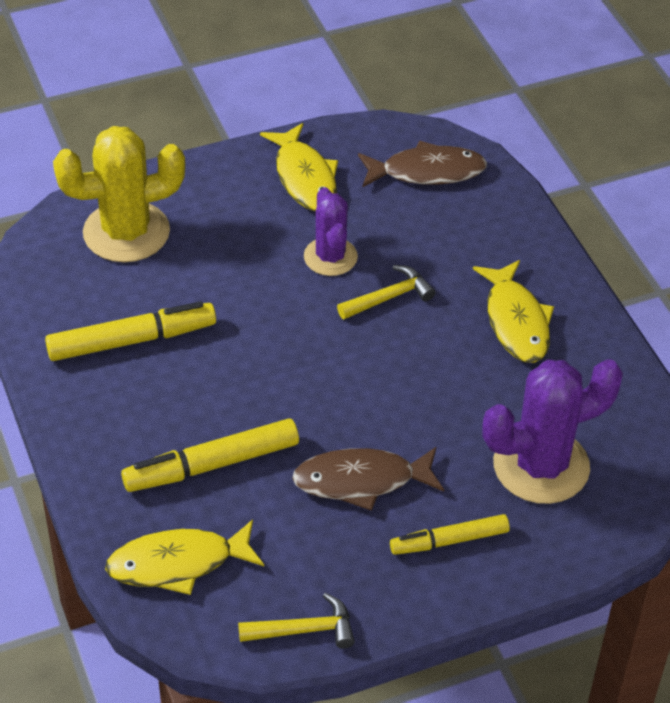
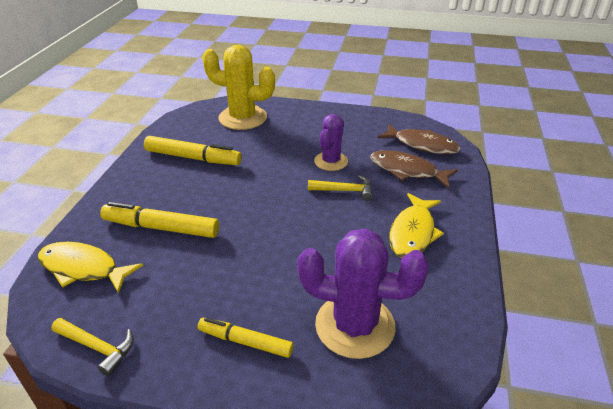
camera: 35 degrees right, 10 degrees down
yellow fish [260,123,338,211] -> none
brown fish [292,447,444,511] -> brown fish moved to [370,150,458,188]

